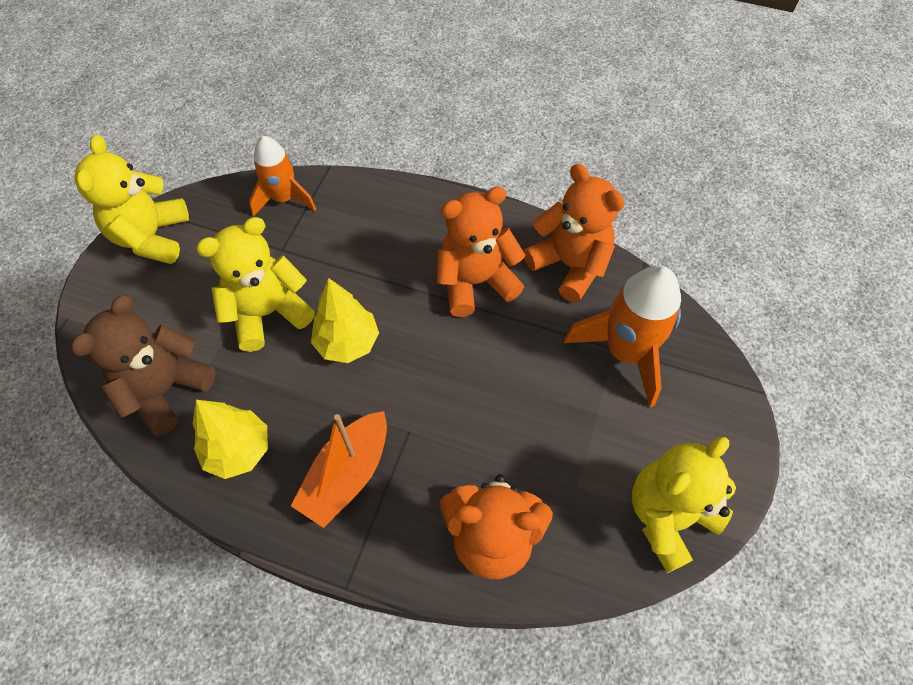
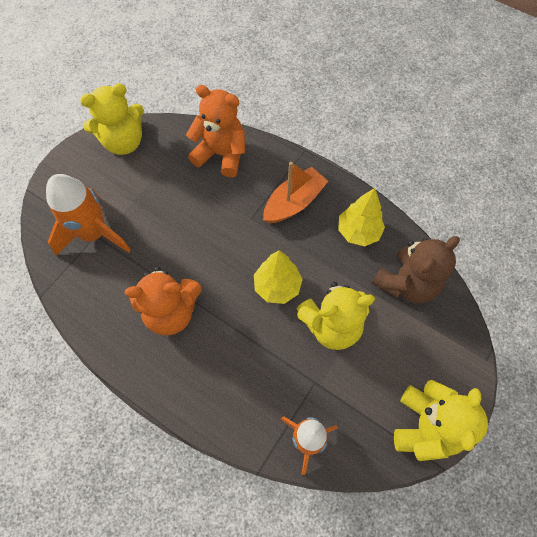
camera: 165 degrees left, 5 degrees up
orange teddy bear [523,164,625,302] -> none

